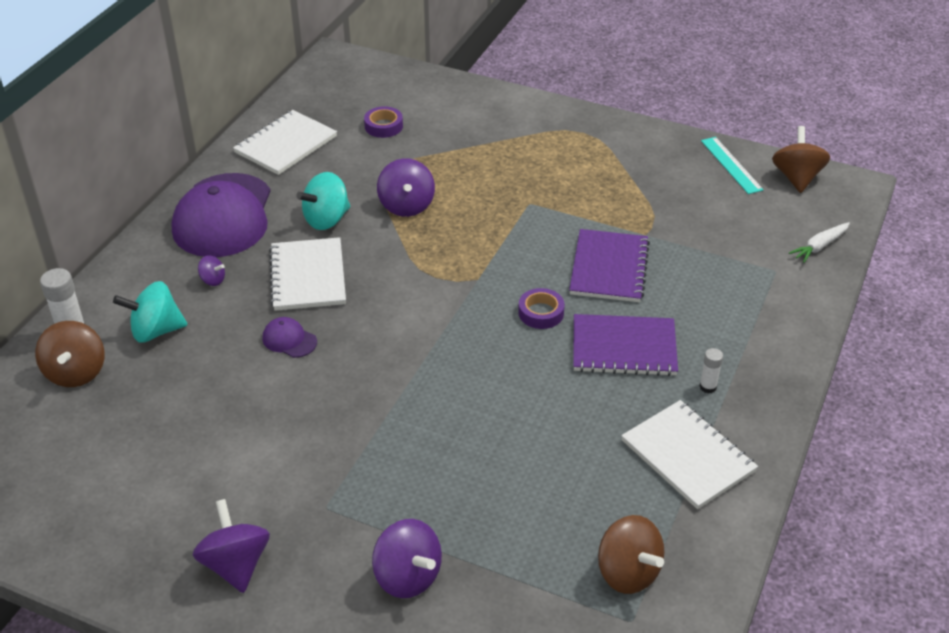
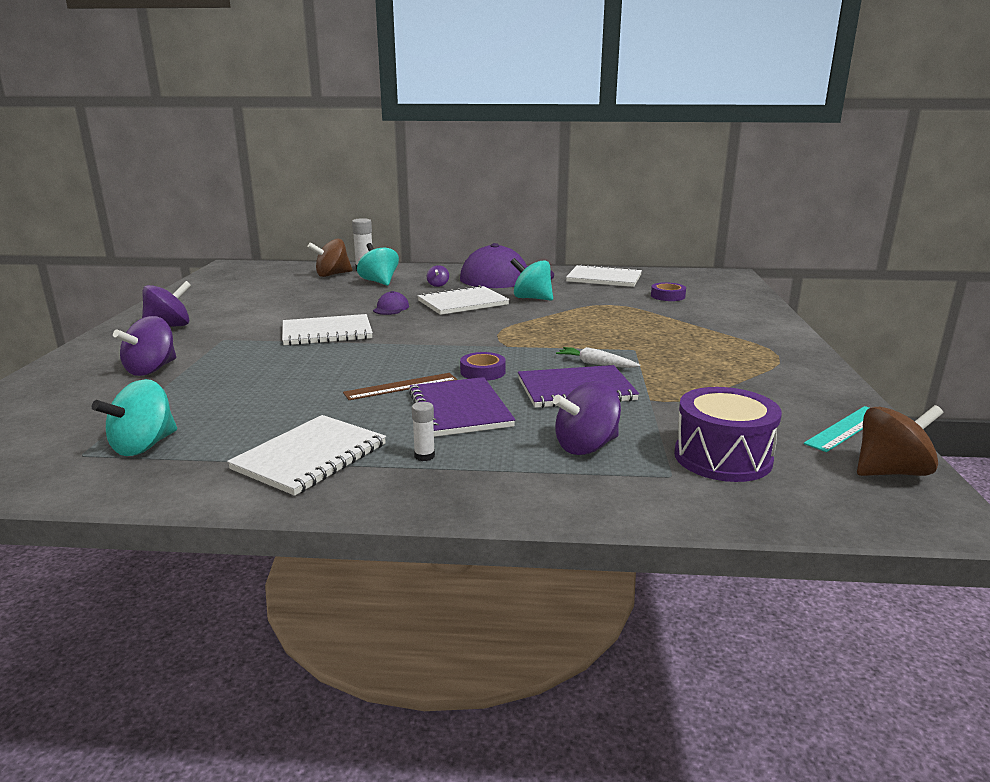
camera: 70 degrees right, 20 degrees down
purple spinning top [377,158,435,217] -> purple spinning top moved to [553,381,621,455]
brown spinning top [598,515,665,594] -> turquoise spinning top [92,379,177,456]
white carrot [789,222,850,263] -> white carrot moved to [556,347,640,368]
none -> white notebook [282,314,373,346]
none -> brown ruler [343,373,457,400]
none -> purple drum [674,387,782,482]

